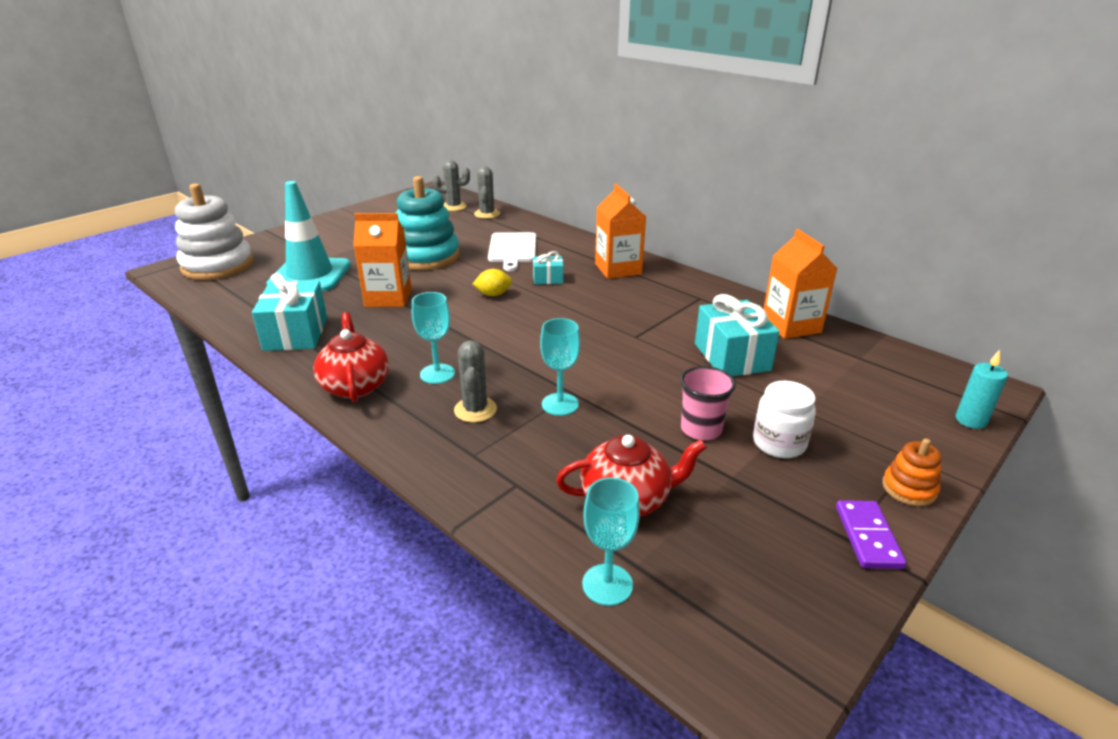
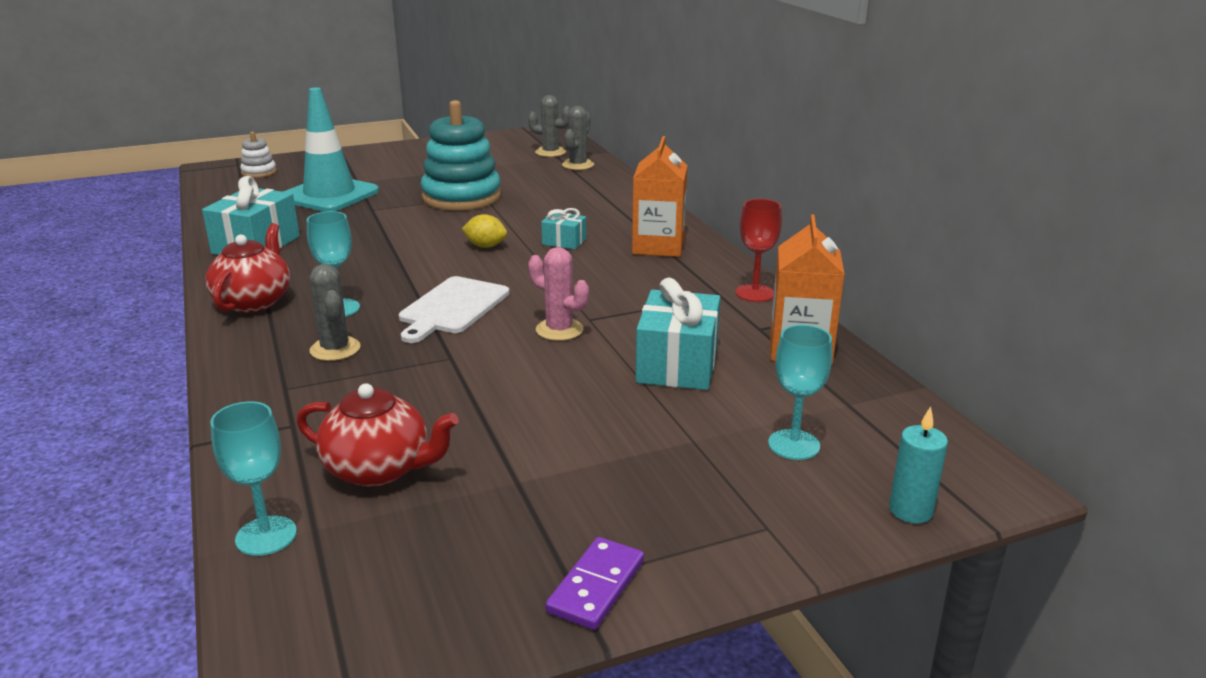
camera: 25 degrees right, 5 degrees down
white stacking toy [175,183,253,280] -> white stacking toy [240,132,277,178], size x0.46
orange carton [353,213,412,307] -> none
grey cactus [454,340,497,422] -> grey cactus turned 45 degrees counterclockwise [309,264,361,361]
white cutting board [488,232,536,271] -> white cutting board moved to [399,276,510,343]
turquoise goblet [540,318,580,416] -> turquoise goblet moved to [768,325,832,460]
pink cup [680,366,736,440] -> none
white jar [753,381,816,458] -> none
orange stacking toy [882,438,942,506] -> none
none -> pink cactus [528,247,589,341]
none -> red goblet [736,199,782,302]

